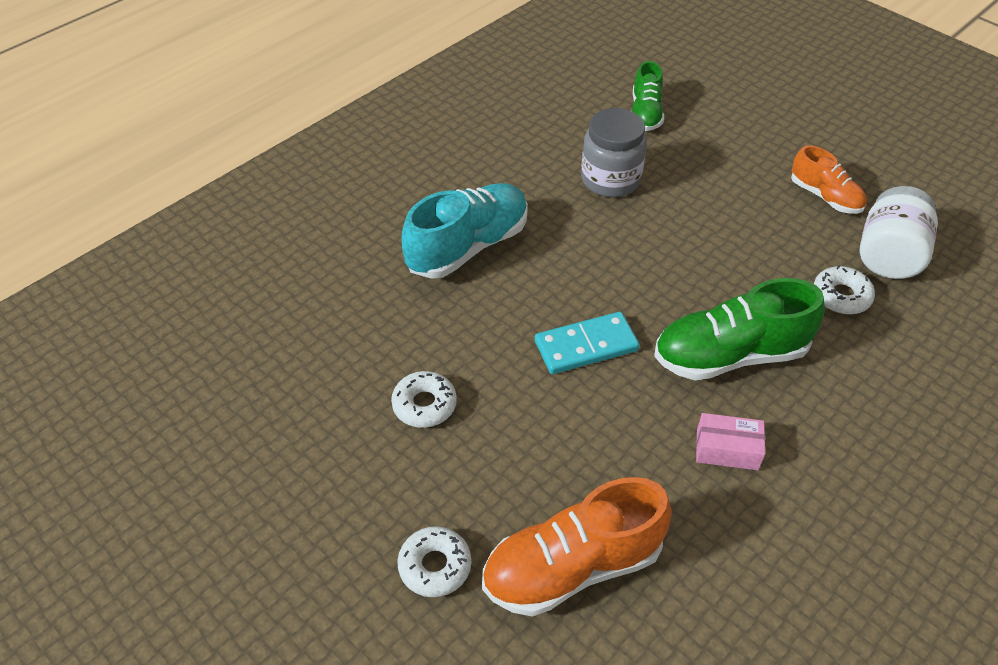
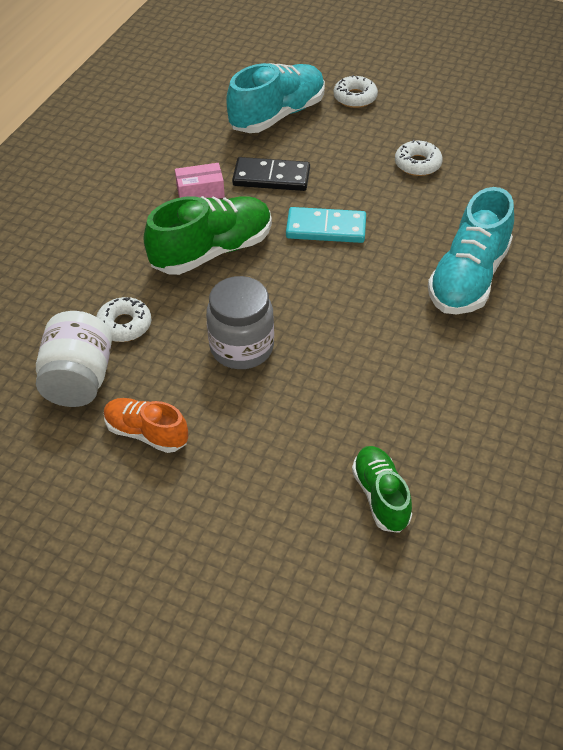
camera: 160 degrees right, 0 degrees up
orange shoe [482,477,672,617] -> turquoise shoe [226,63,325,133]
turquoise domino [535,312,639,374] -> turquoise domino turned 45 degrees clockwise [286,207,366,243]
grey jar [581,108,647,197] -> grey jar moved to [206,276,274,369]
none -> black domino [232,157,310,191]

